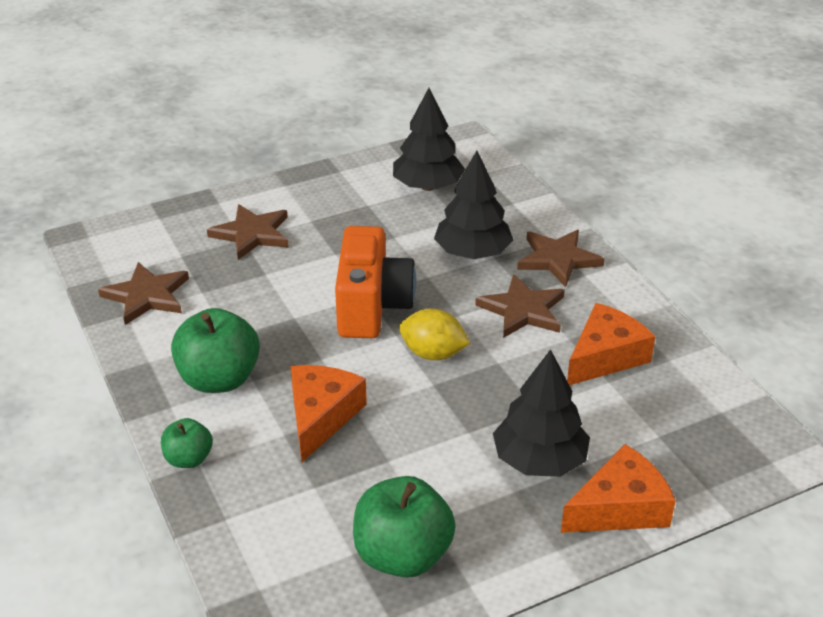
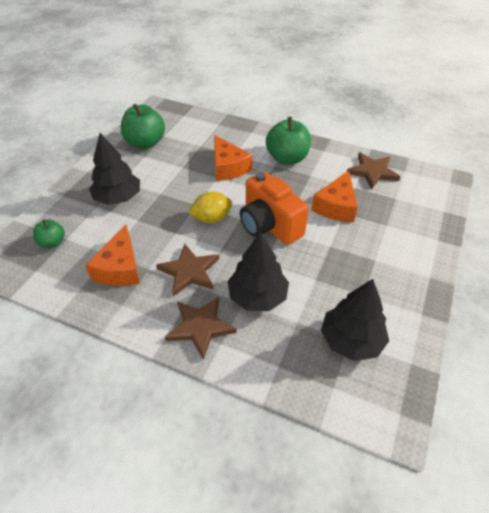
camera: 140 degrees right, 10 degrees up
green apple [161,418,213,468] -> green apple moved to [33,219,65,248]
brown star [207,204,289,260] -> none
orange cheese [561,444,676,533] -> orange cheese moved to [311,171,358,222]

